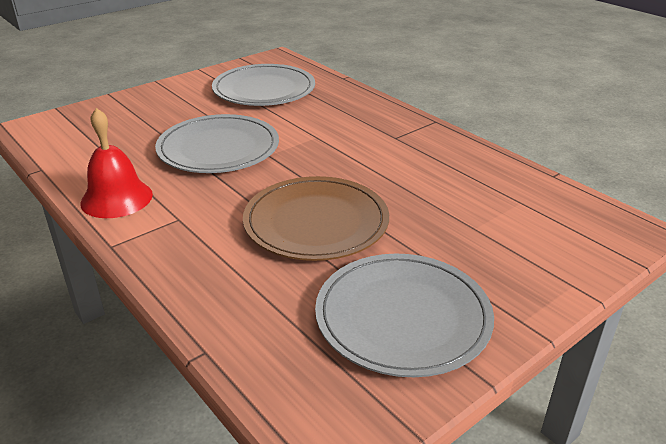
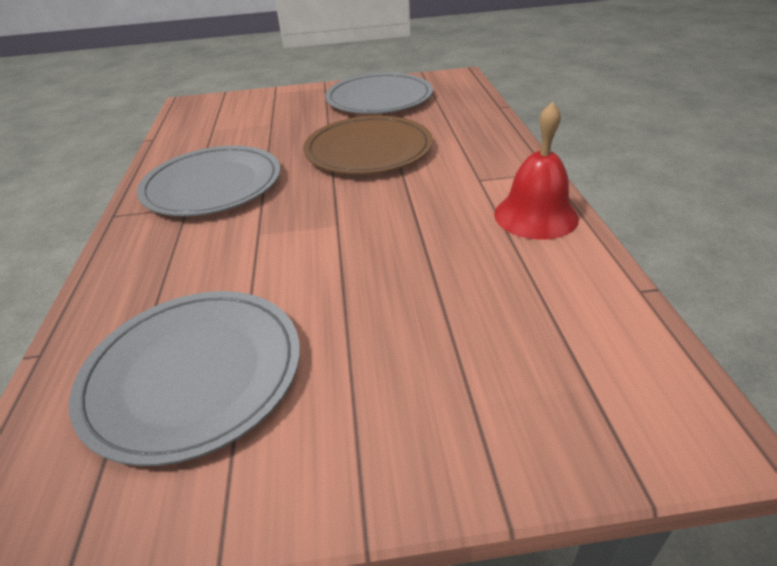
camera: 145 degrees left, 5 degrees up
grey plate [155,114,279,173] -> grey plate moved to [137,146,280,216]

